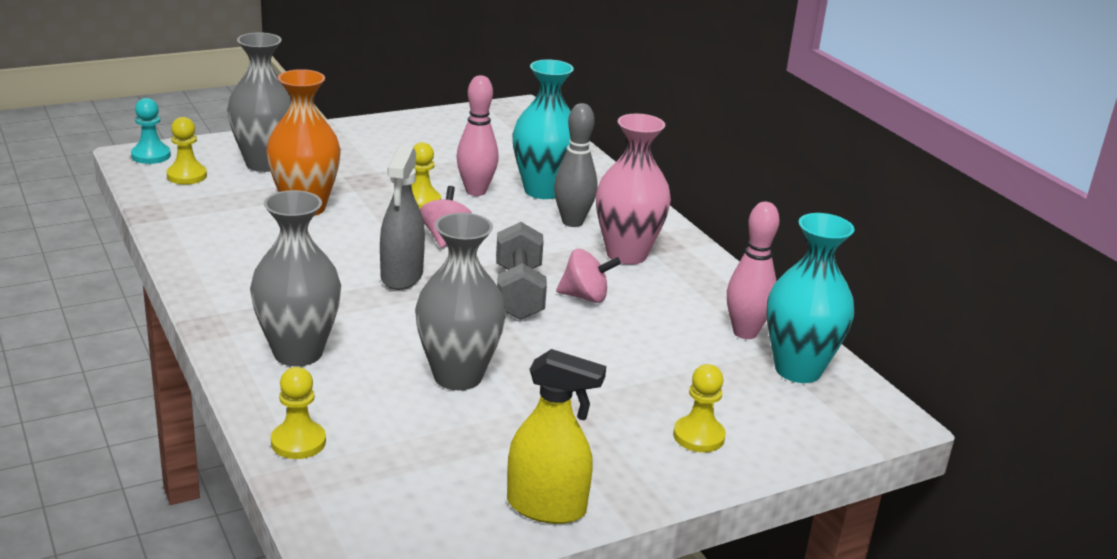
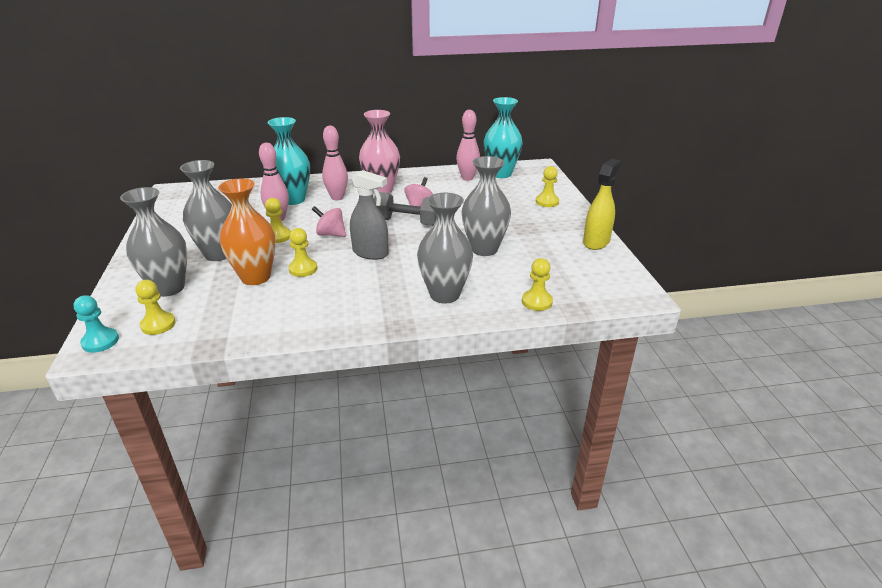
camera: 70 degrees left, 5 degrees up
grey bowling pin [554,103,597,227] -> pink bowling pin [322,126,348,200]
none -> grey vase [180,160,232,261]
none -> yellow pawn [288,228,317,277]

